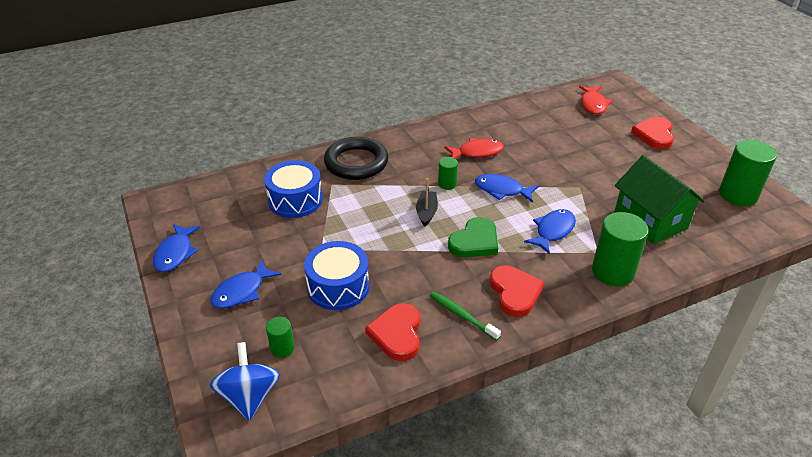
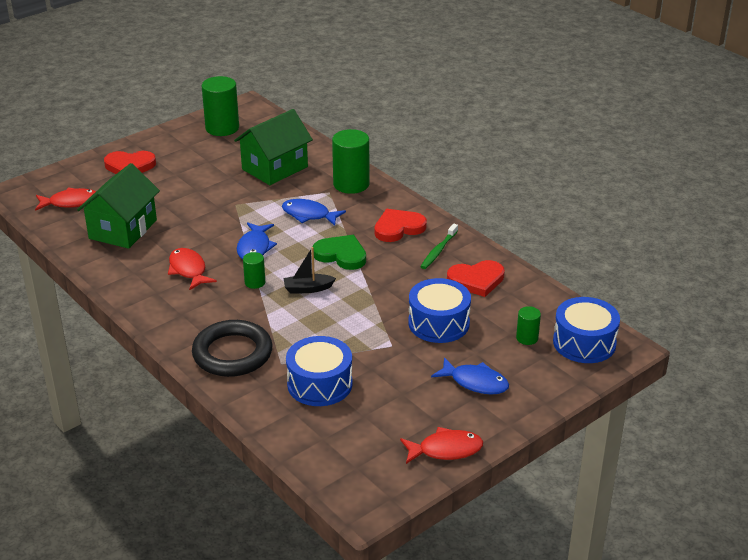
camera: 105 degrees left, 5 degrees down
blue fish [153,224,201,272] -> red fish [400,427,483,464]
blue spinning top [210,342,280,421] -> blue drum [553,297,620,363]
none -> green house [77,163,160,249]

